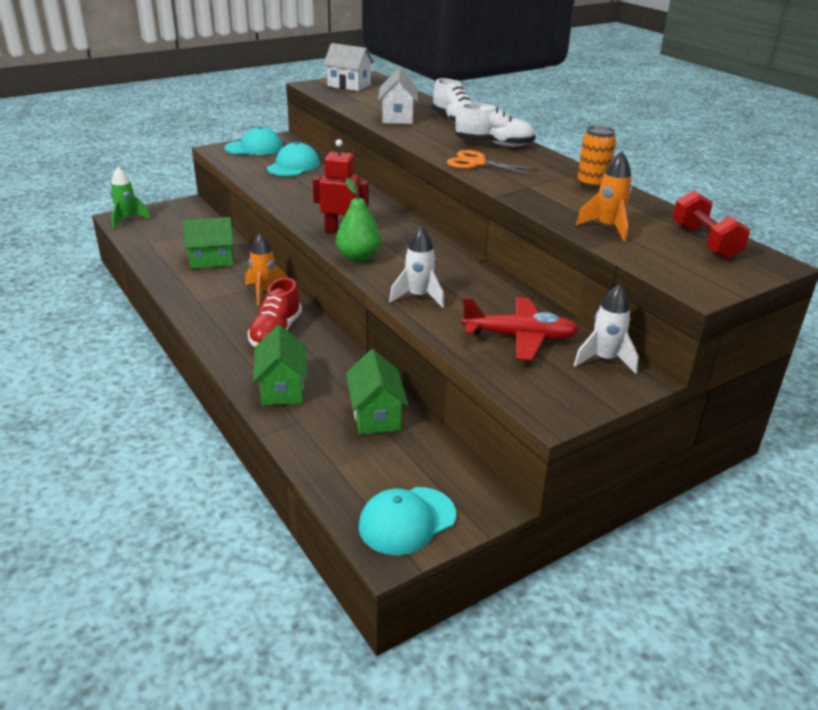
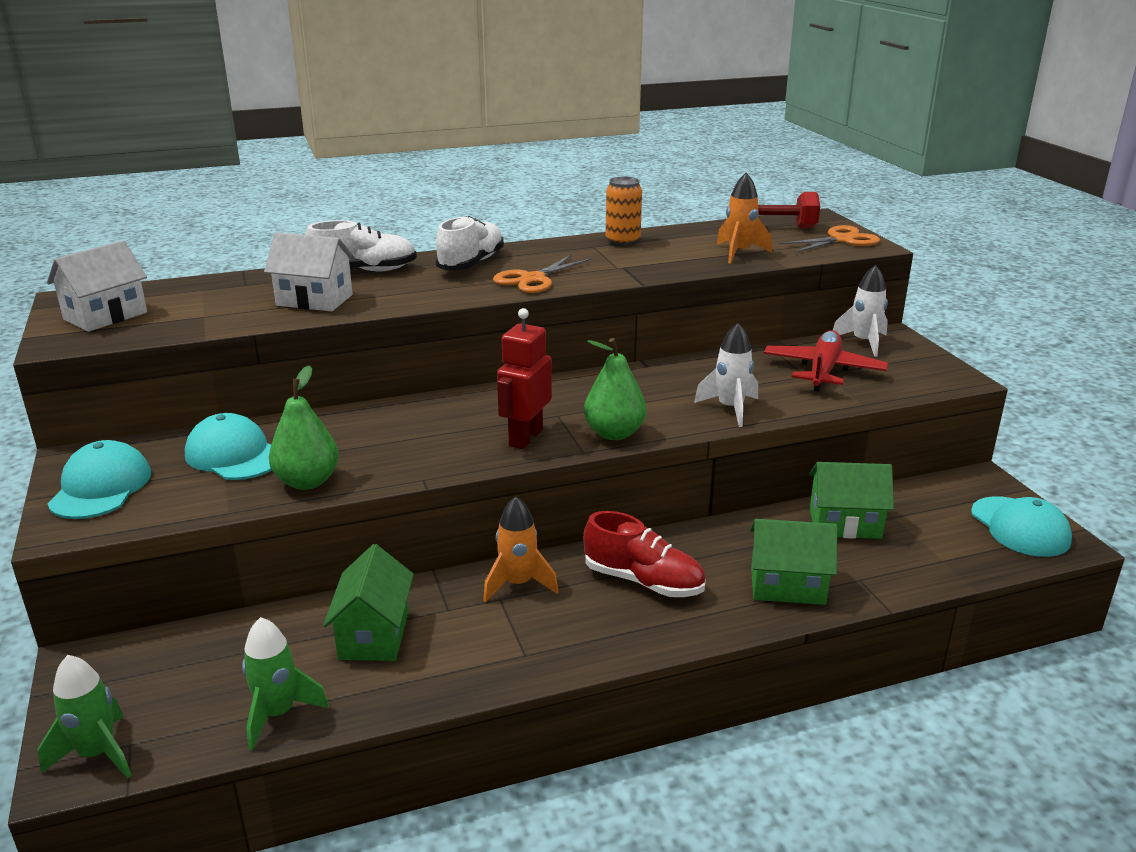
camera: 75 degrees left, 5 degrees down
none -> green rocket [242,617,329,751]
none -> green pear [269,365,339,490]
none -> orange scissors [778,225,880,253]

